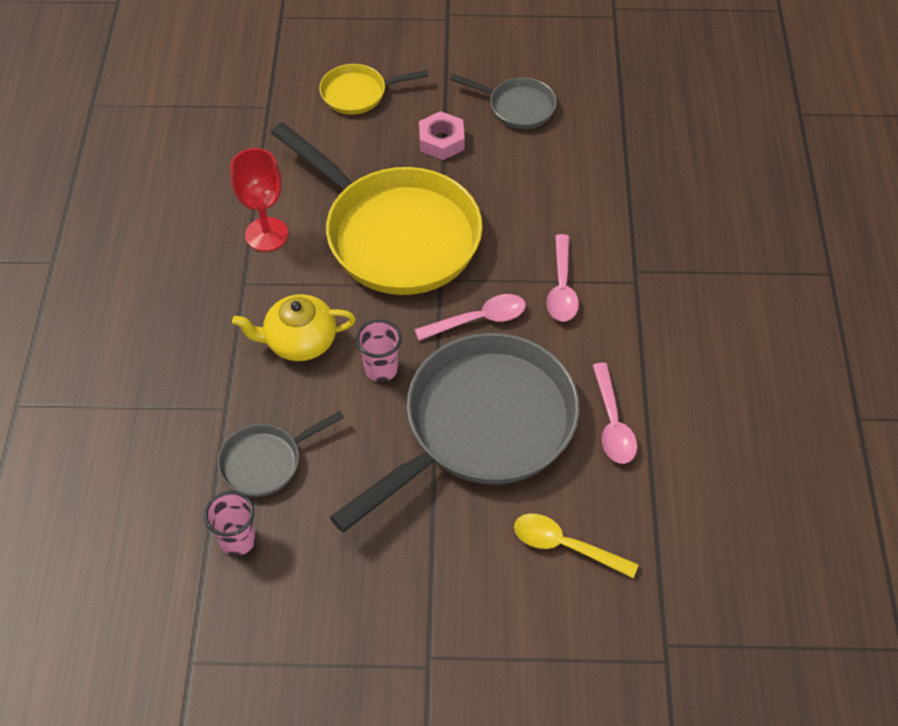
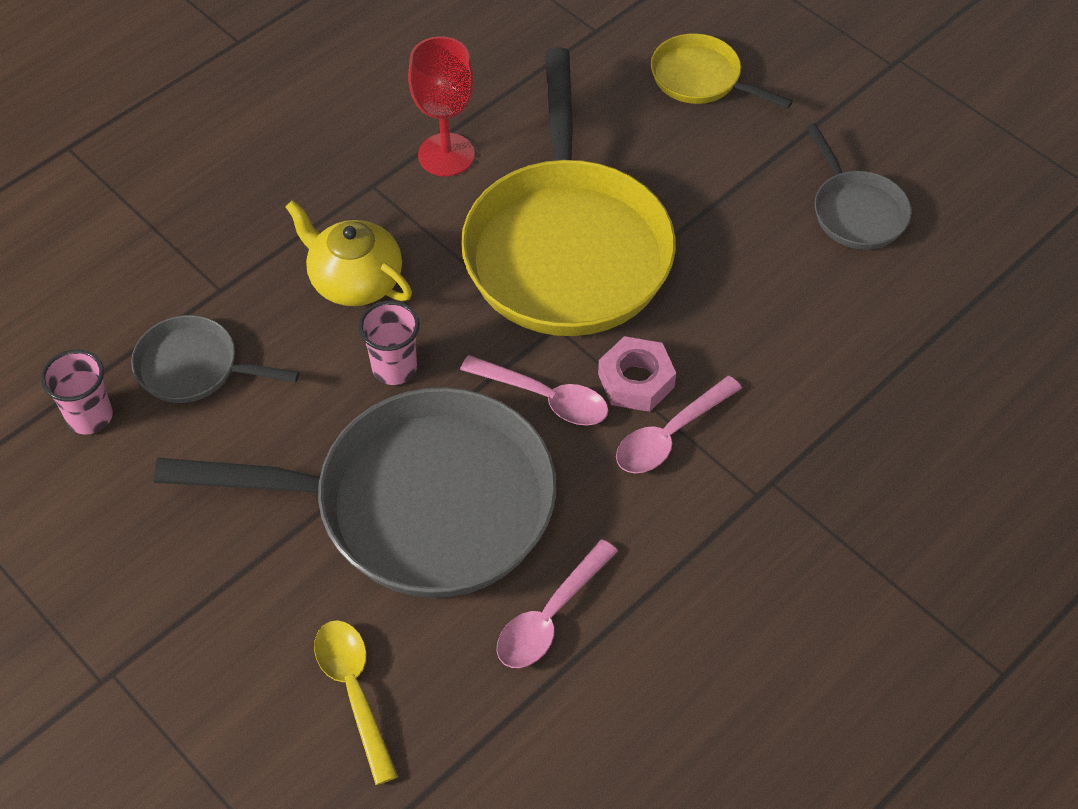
camera: 45 degrees right, 0 degrees up
pink nut [419,111,465,160] -> pink nut moved to [598,336,676,412]

